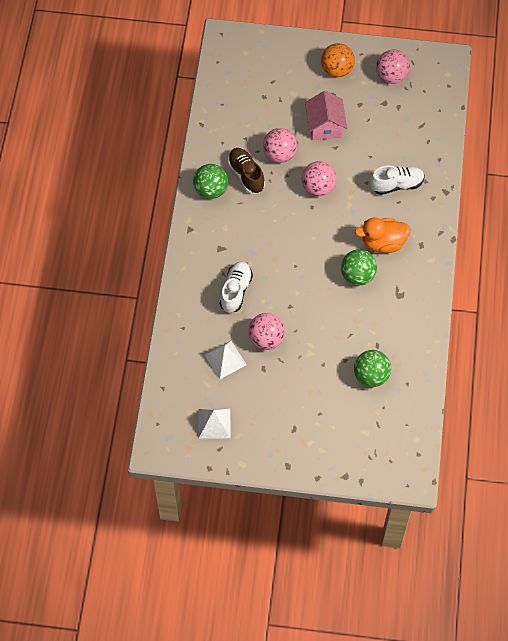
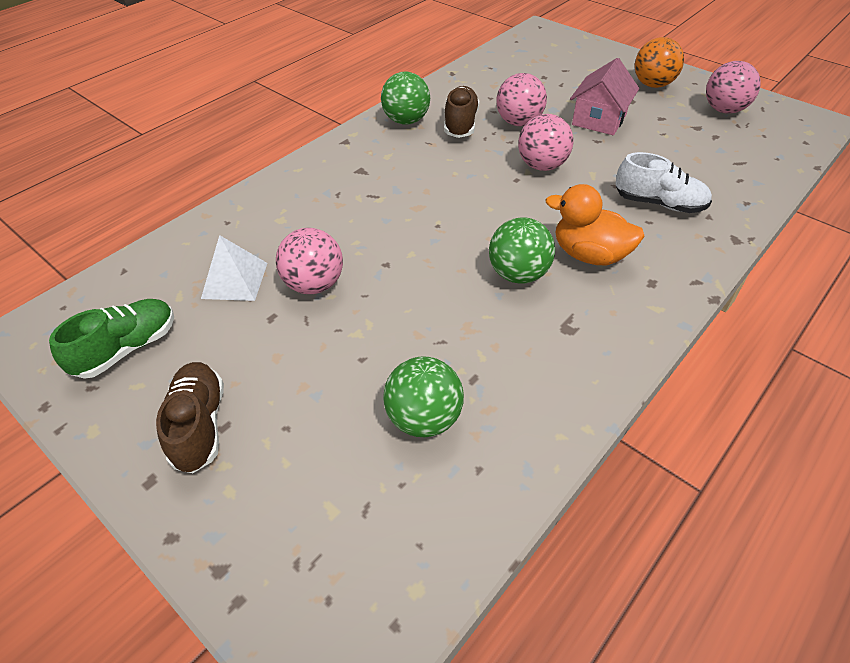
camera: 35 degrees right, 15 degrees down
white pyramid [198,409,230,439] -> green shoe [49,299,174,379]
white shoe [220,261,253,313] -> none
none -> brown shoe [156,362,224,473]

